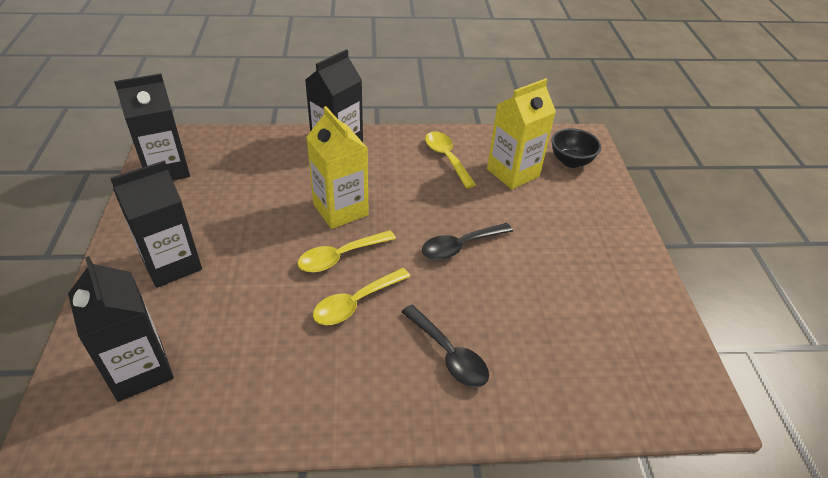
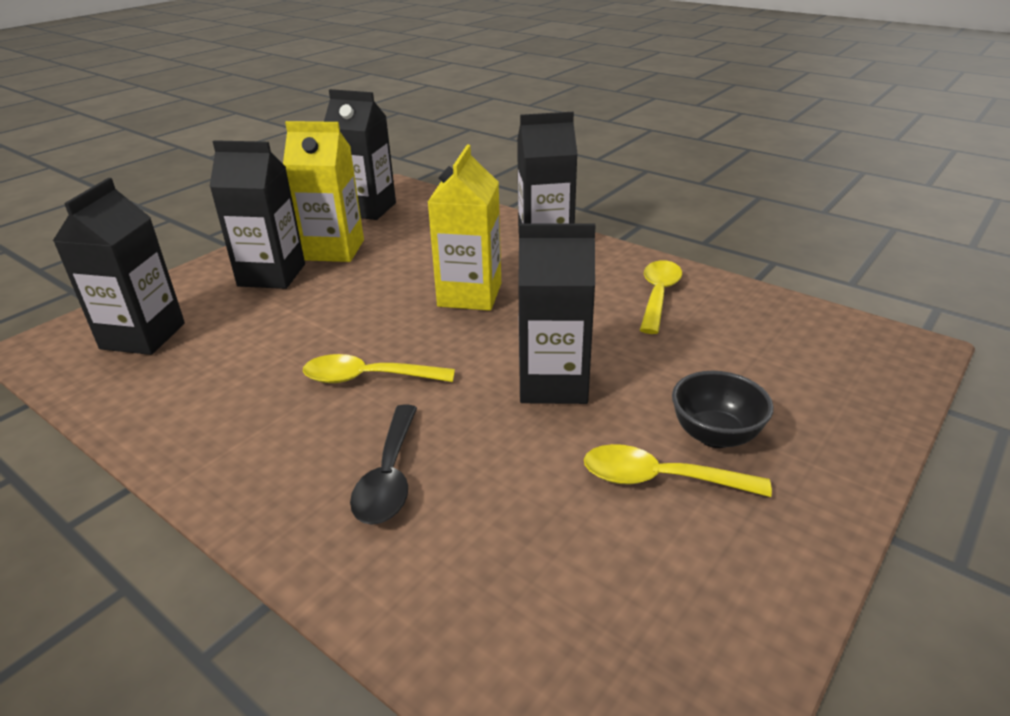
camera: 45 degrees right, 10 degrees down
yellow spoon [297,230,396,272] -> yellow spoon moved to [584,444,772,497]
black spoon [422,223,513,260] -> black carton [518,223,596,404]
yellow carton [487,78,556,189] -> yellow carton moved to [283,121,364,262]
black bowl [552,128,601,168] -> black bowl moved to [672,371,774,448]

